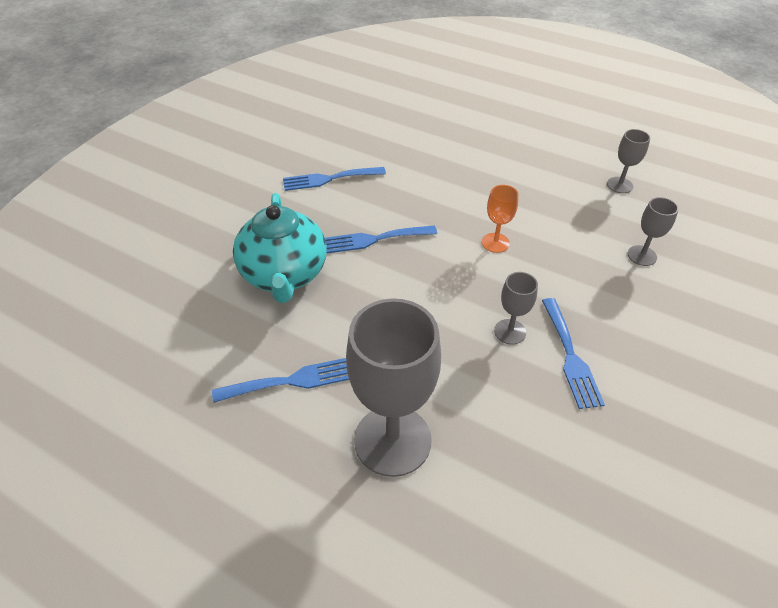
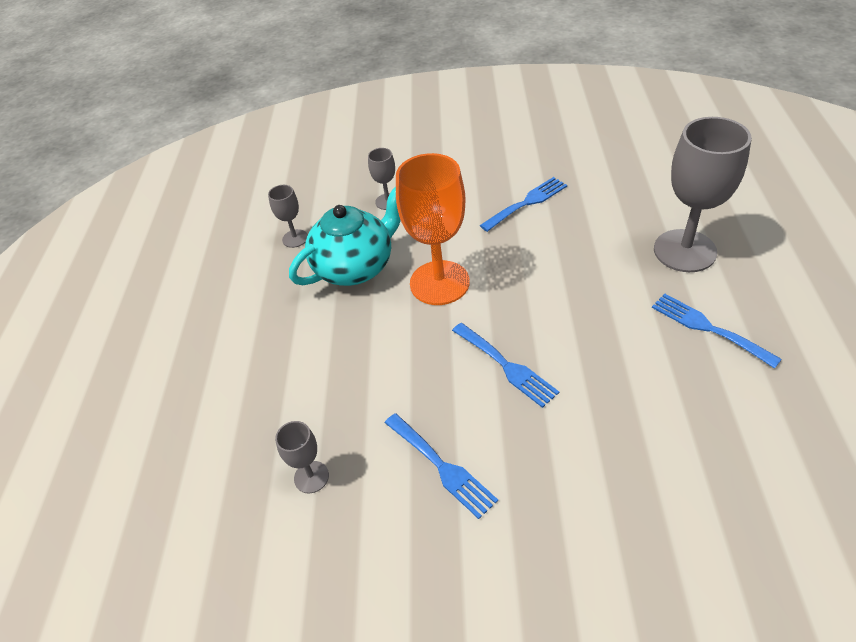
camera: 115 degrees left, 0 degrees up
turquoise teapot [233,193,327,303] -> turquoise teapot moved to [289,186,401,286]
orange goblet [482,185,518,253] -> orange goblet [396,153,470,305], size x2.12
grey goblet [494,272,538,345] -> grey goblet moved to [275,421,329,493]

